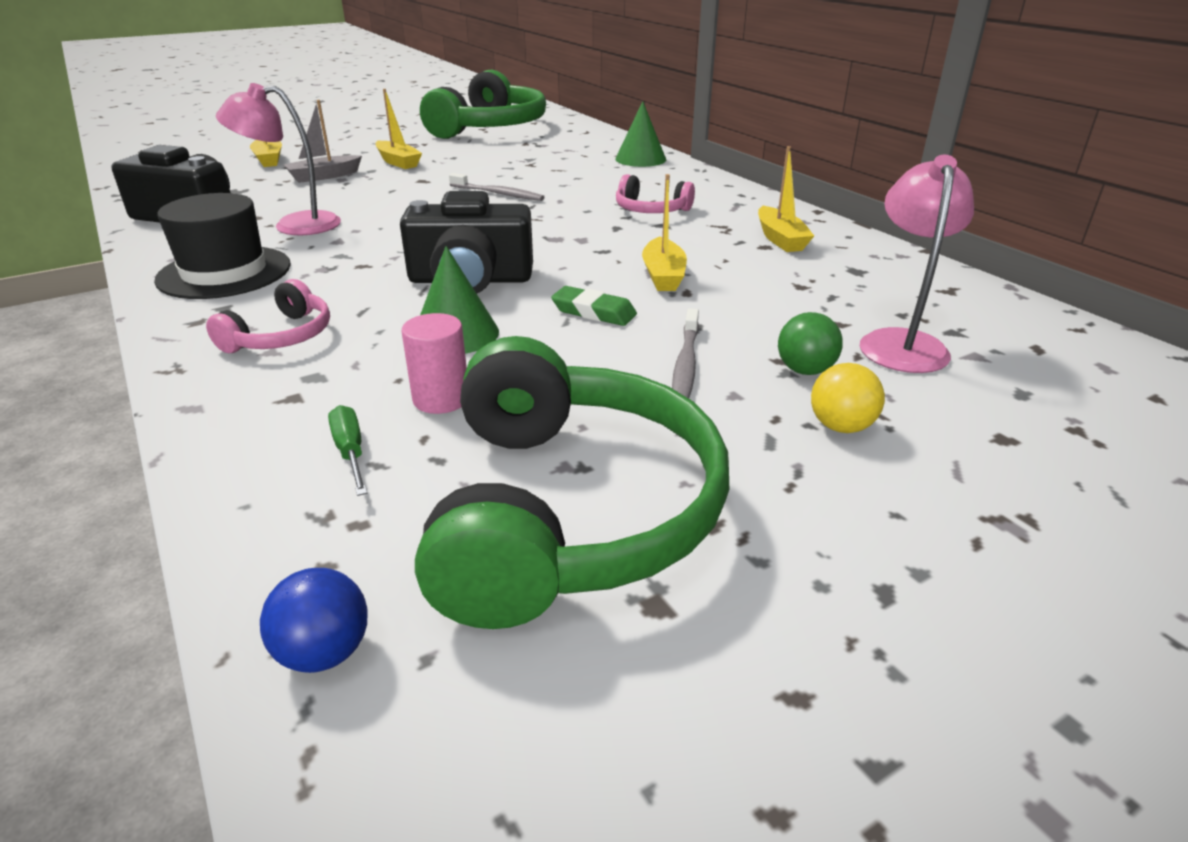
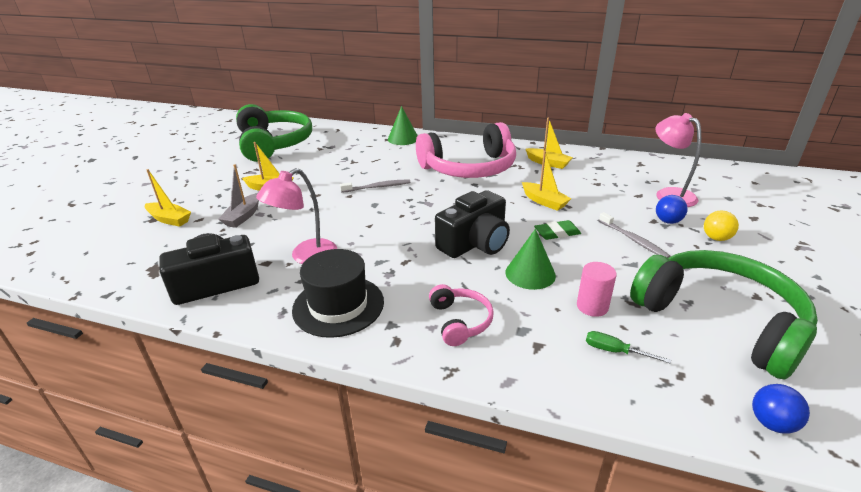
camera: 40 degrees left, 0 degrees up
pink headphones [616,174,695,213] -> pink headphones [416,122,516,178], size x2.17
green ball [778,312,843,375] -> blue ball [656,195,687,224]

